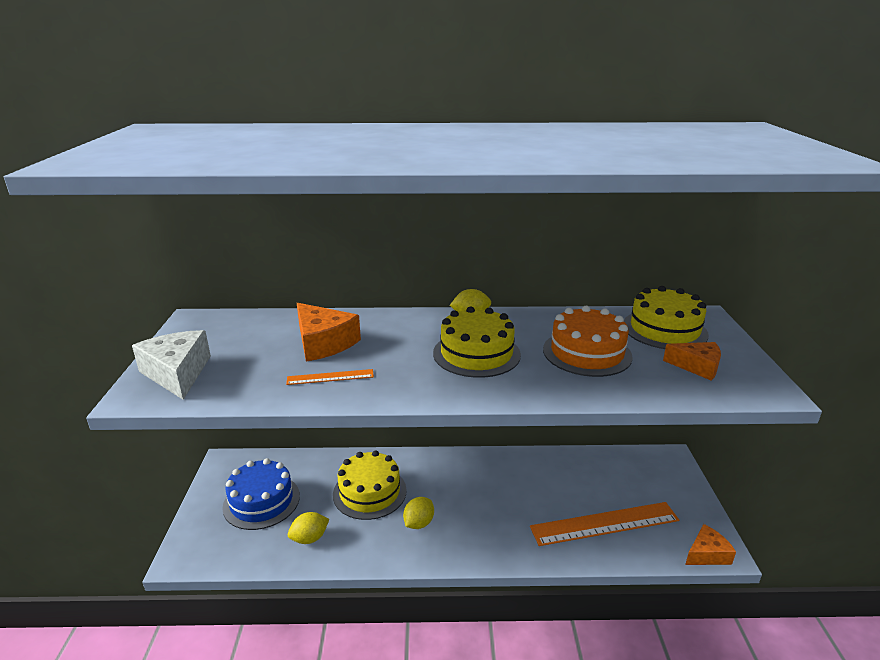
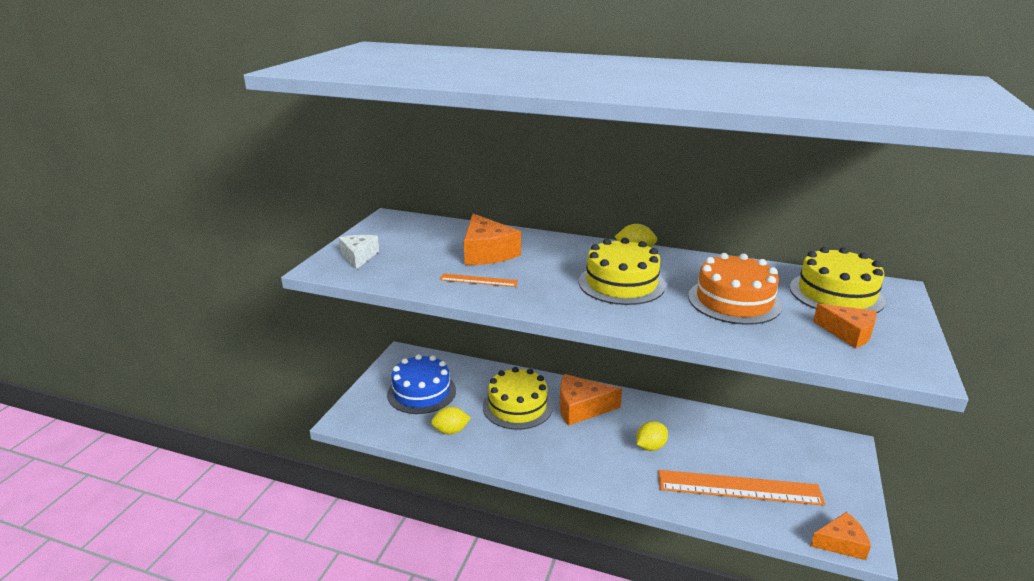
camera: 20 degrees right, 0 degrees up
white cheese [132,330,211,400] -> white cheese [339,235,379,270], size x0.65
yellow lemon [403,497,434,529] -> yellow lemon moved to [636,421,668,451]
none -> orange cheese [560,374,622,426]

